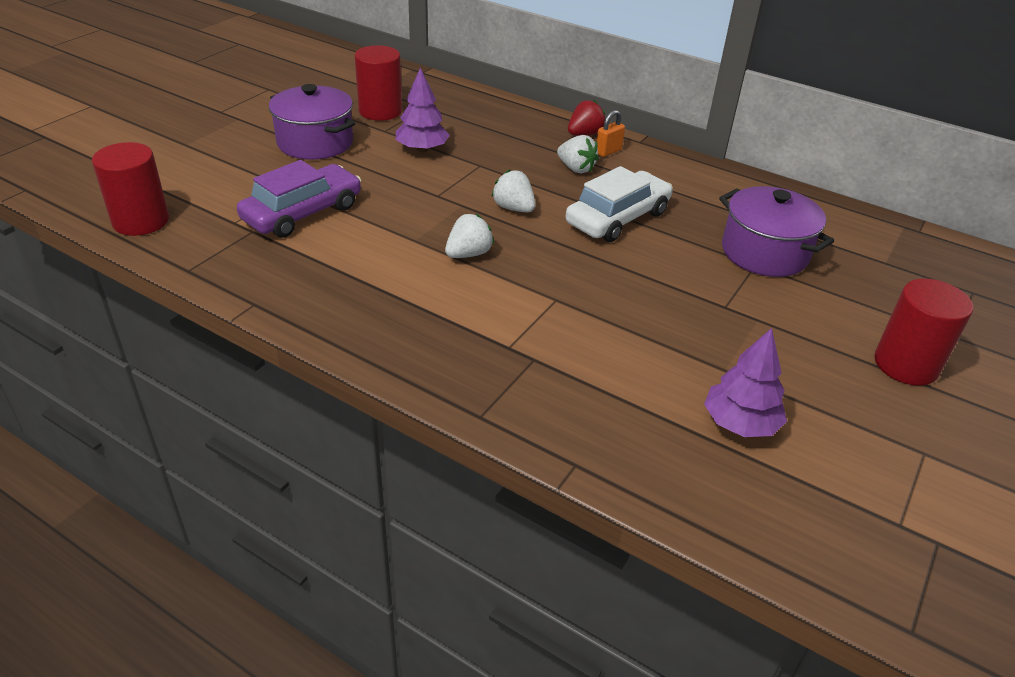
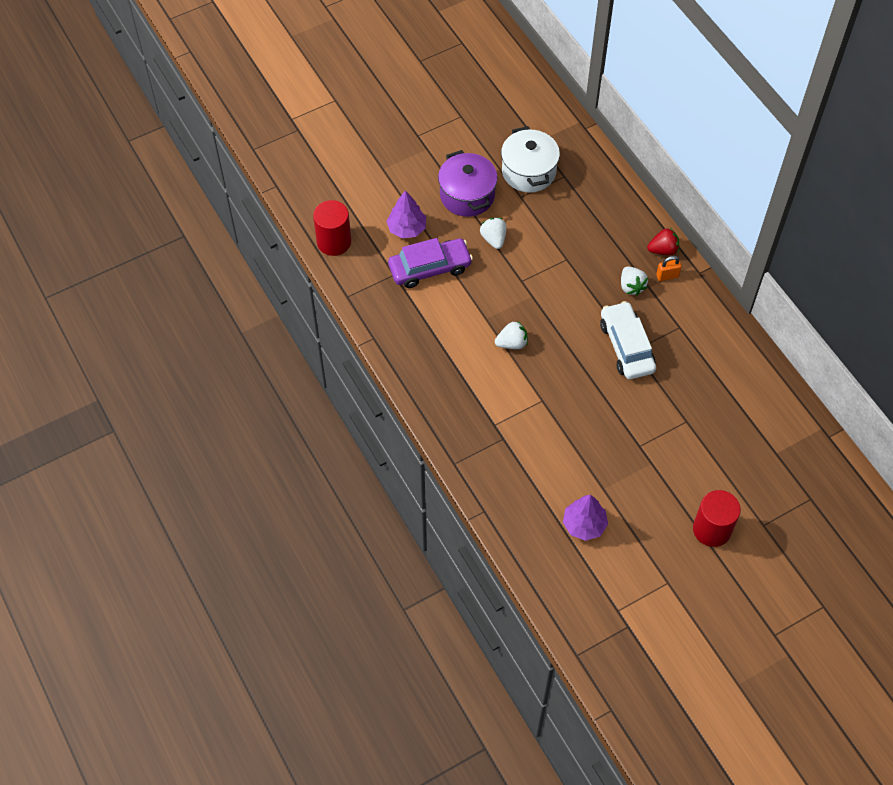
camera: 30 degrees right, 20 degrees up
red cylinder [354,45,402,121] -> white pot [501,126,560,192]
purple tree [396,67,450,152] -> purple tree moved to [386,190,426,238]
white strawberry [491,170,536,212] -> white strawberry moved to [480,218,507,249]
white car [565,166,673,242] -> white car turned 90 degrees counterclockwise [600,301,656,379]
purple pot [719,186,834,277] -> none

